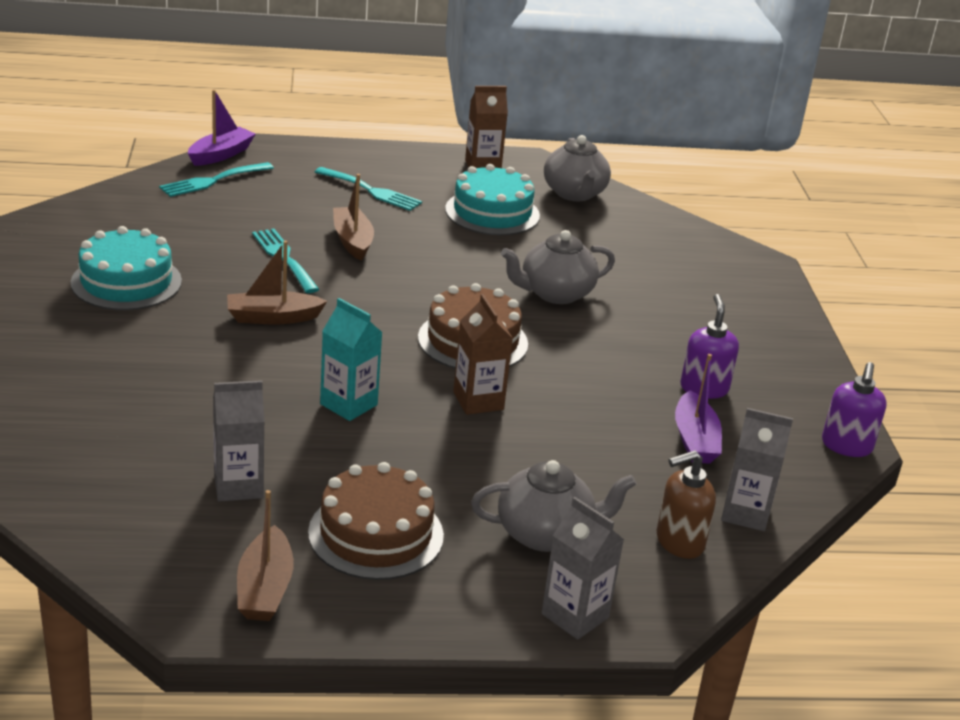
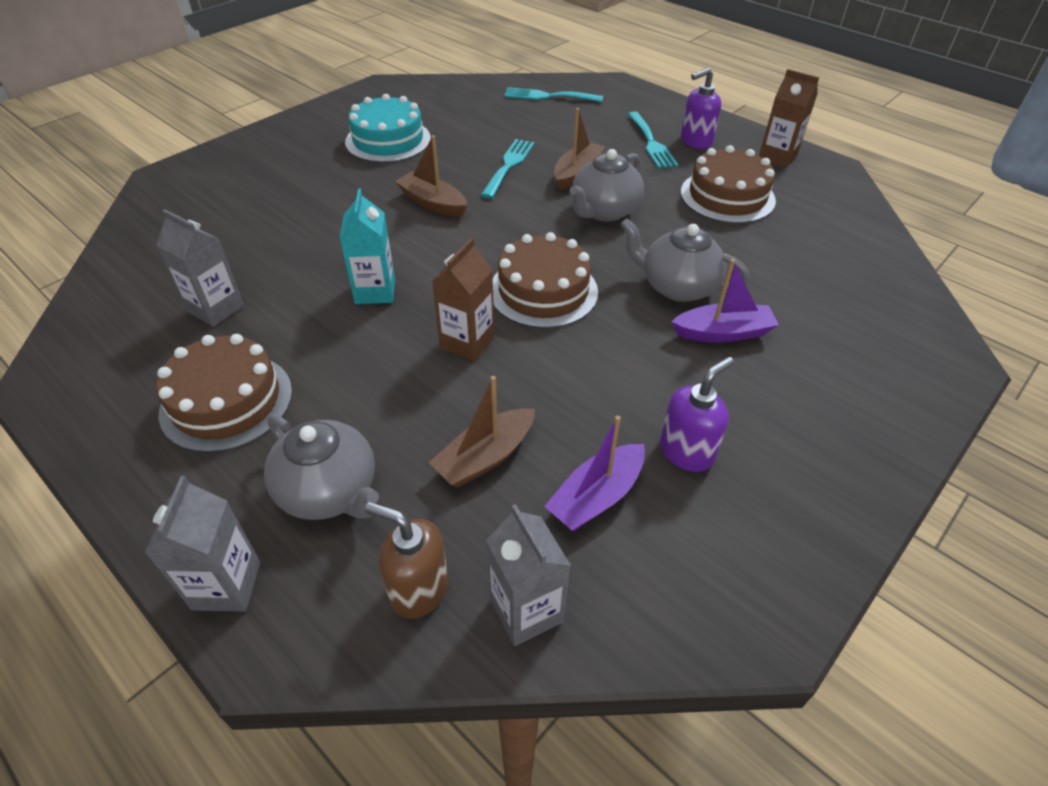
camera: 50 degrees right, 15 degrees up
purple boat [188,89,255,166] -> purple boat moved to [672,259,779,342]
brown boat [237,490,294,621] -> brown boat moved to [429,376,535,487]
turquoise cake [445,164,540,236] -> brown cake [681,145,776,224]
grey teapot [544,135,611,201] -> grey teapot moved to [570,149,644,221]
purple soap dispenser [822,362,887,457] -> purple soap dispenser moved to [681,68,721,149]

